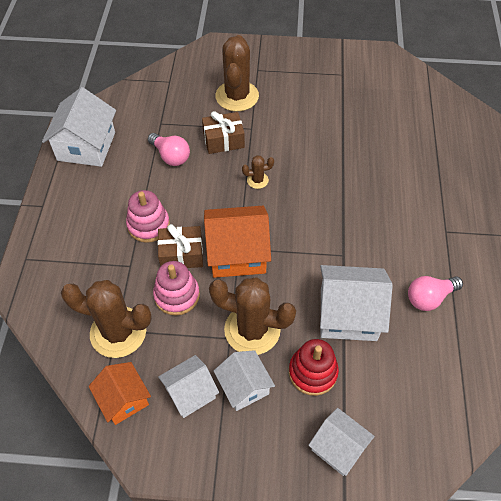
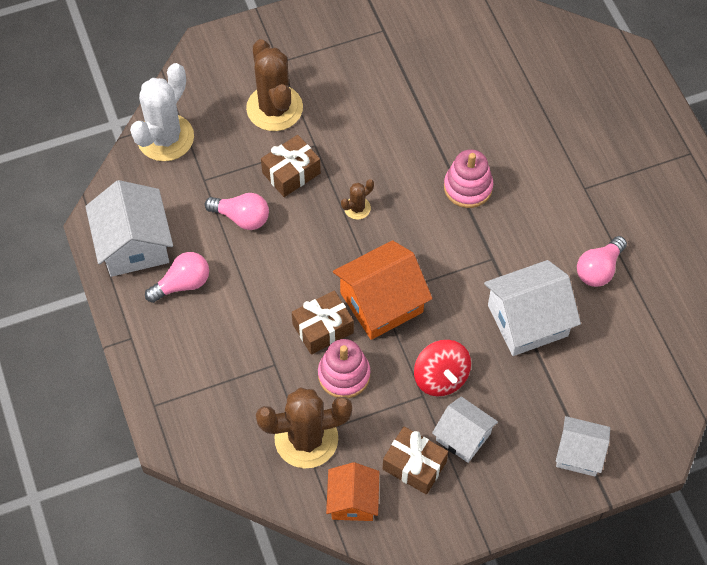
camera: 25 degrees left, 5 degrees up
orange house [89,362,151,425] -> orange house turned 60 degrees clockwise [326,462,379,521]
pink stacking toy [126,190,170,243] -> pink stacking toy moved to [444,149,493,208]
white house [158,355,219,418] -> brown gift [383,426,448,495]
brown cactus [209,277,296,355] -> red spinning top [414,340,471,396]
red stacking toy [289,339,339,396] -> none
none -> white cactus [130,63,194,161]
none -> pink light bulb [145,252,209,303]

